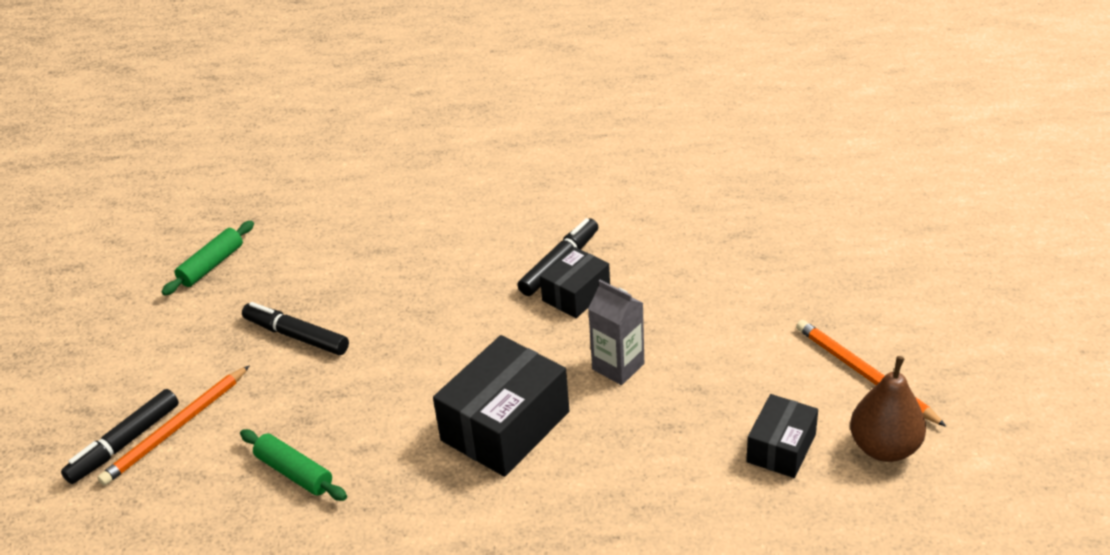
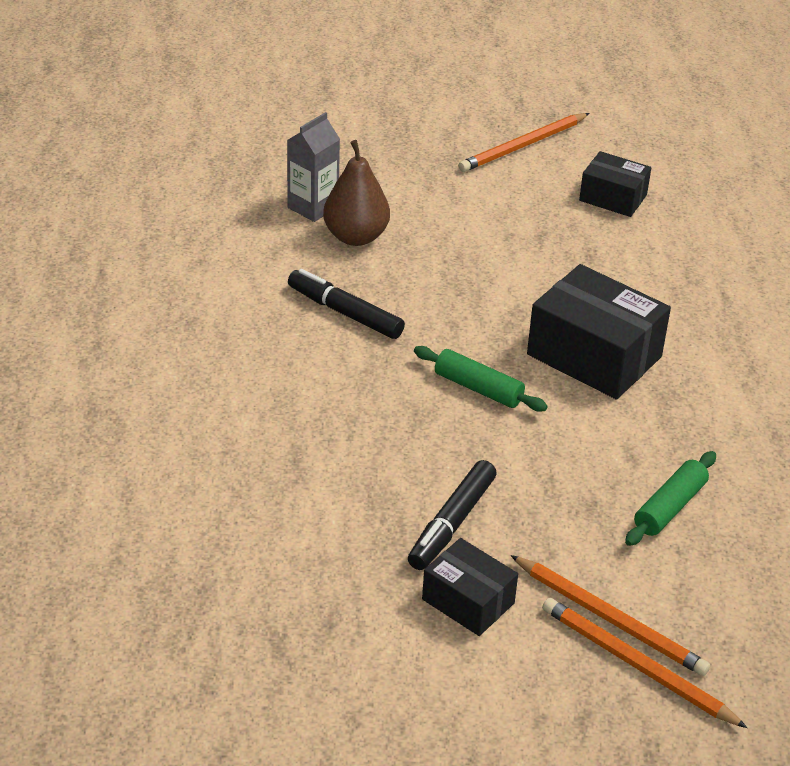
camera: 95 degrees left, 0 degrees up
black marker [61,389,179,484] -> orange pencil [542,598,747,728]
green rolling pin [162,221,254,296] -> green rolling pin moved to [414,346,548,412]
black box [540,247,610,318] -> black box moved to [422,538,518,636]
grey carton [588,280,644,385] -> grey carton moved to [287,112,340,222]
brown pear [850,356,926,462] -> brown pear moved to [323,140,390,246]

